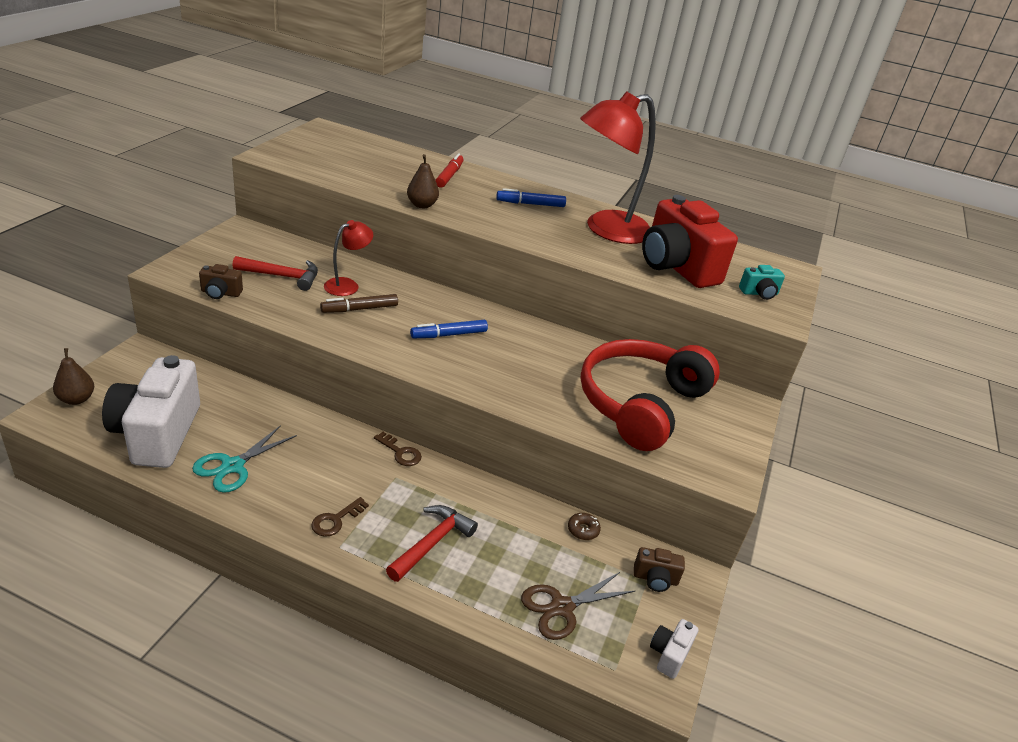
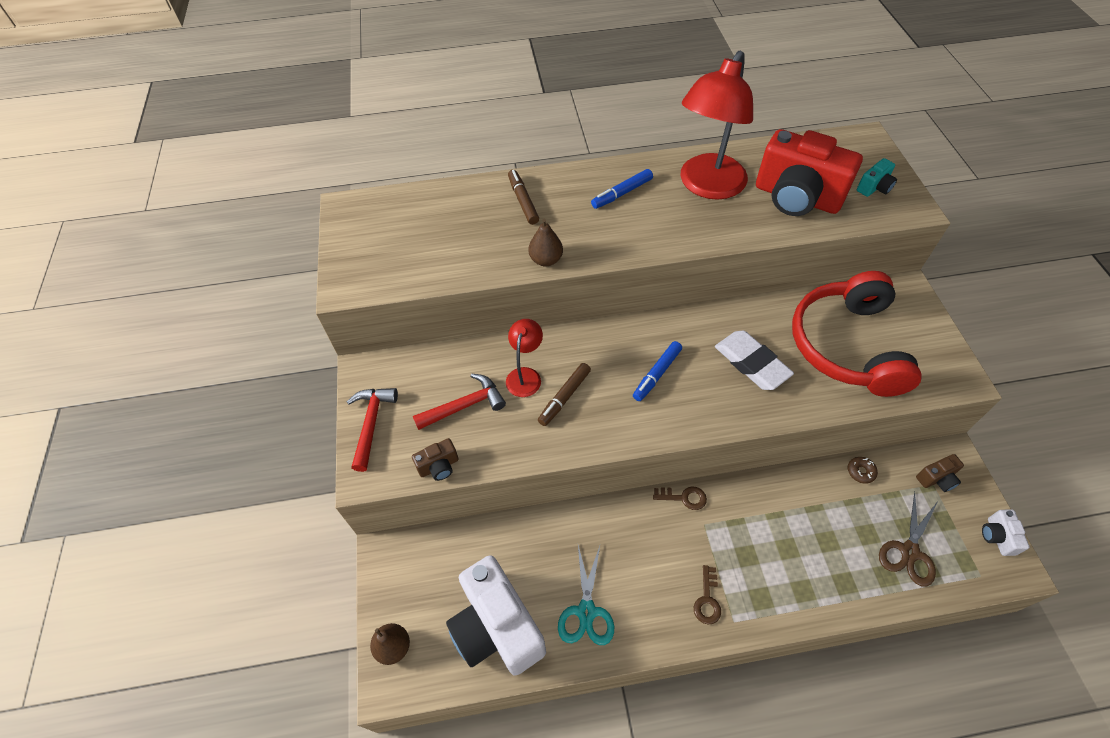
camera: 25 degrees left, 20 degrees up
red hammer [386,505,478,582] -> red hammer moved to [347,388,398,472]
red marker [435,153,464,188] -> brown marker [508,170,539,225]
none -> white eraser [715,331,794,390]

